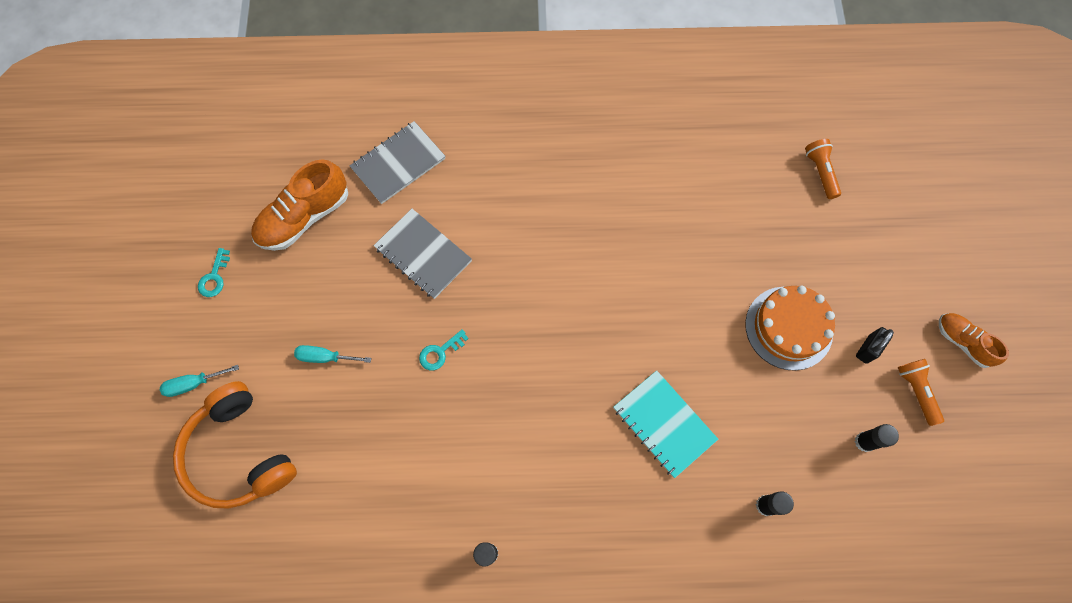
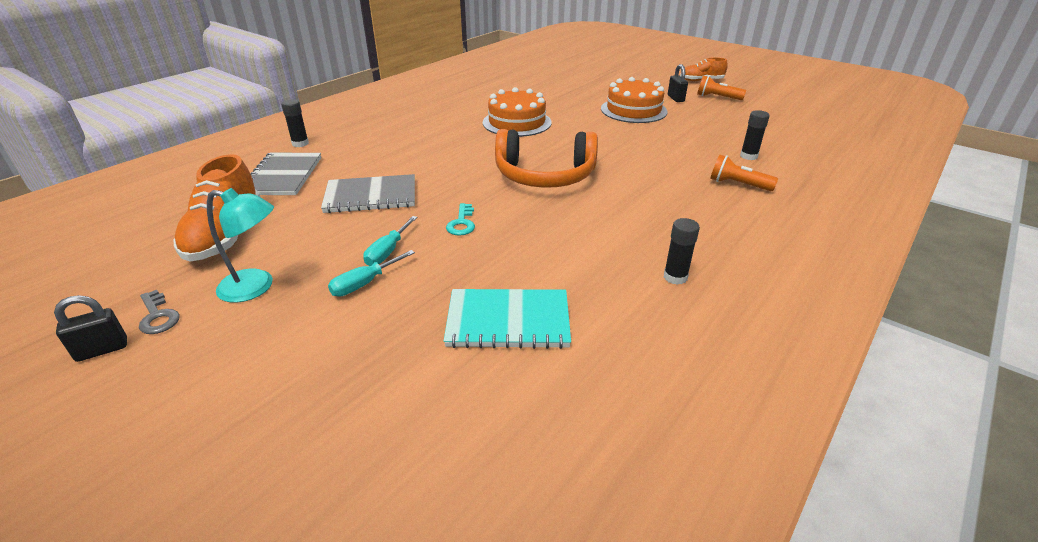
camera: 50 degrees left, 35 degrees down
turquoise screwdriver [160,365,239,397] -> turquoise screwdriver moved to [363,216,417,266]
orange headphones [173,381,297,509] -> orange headphones moved to [495,129,598,188]
turquoise key [198,248,230,297] -> grey key [139,290,180,334]
turquoise notebook [613,370,718,478] -> turquoise notebook moved to [444,289,571,349]
orange flashlight [805,139,841,199] -> orange flashlight moved to [710,154,778,191]
black glue stick [855,424,899,452] -> black glue stick moved to [281,99,309,147]
none -> black padlock [54,295,127,362]
none -> turquoise lamp [207,188,274,303]
none -> orange cake [483,87,552,137]

